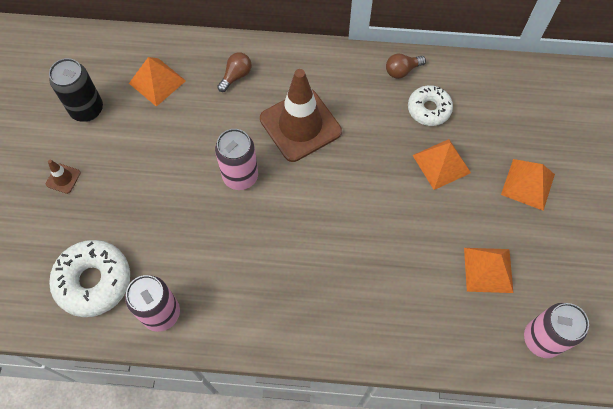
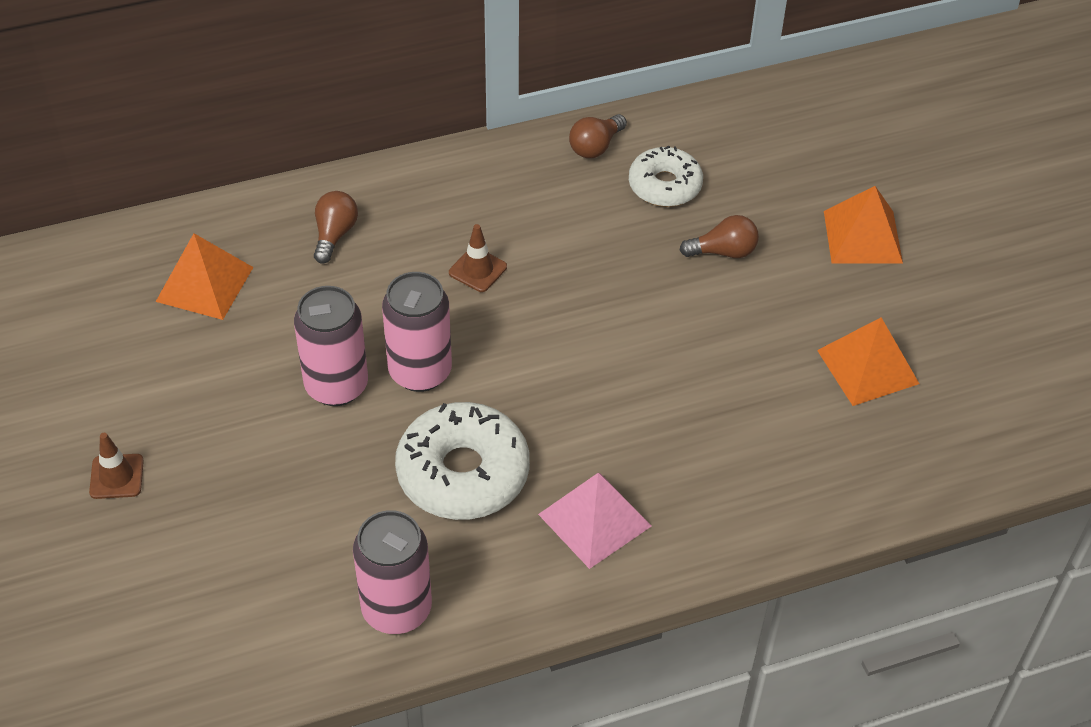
camera: 25 degrees left, 15 degrees down
black can [49,58,103,122] -> none
white donut [49,240,130,317] -> white donut moved to [395,402,530,520]
brown traffic cone [260,69,342,162] -> brown traffic cone [449,224,507,292], size x0.41
orange pyramid [413,139,471,190] -> brown light bulb [680,215,759,258]
pink can [524,303,589,358] -> pink can moved to [294,286,368,406]
none -> pink pyramid [538,473,651,569]

